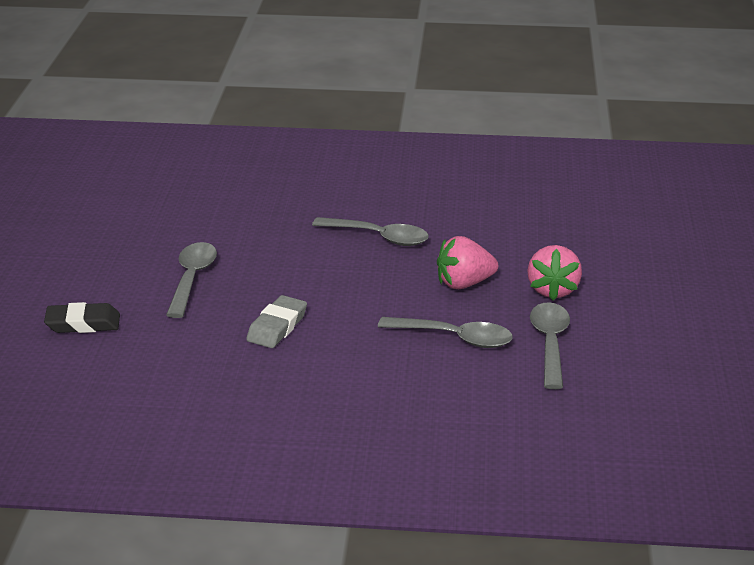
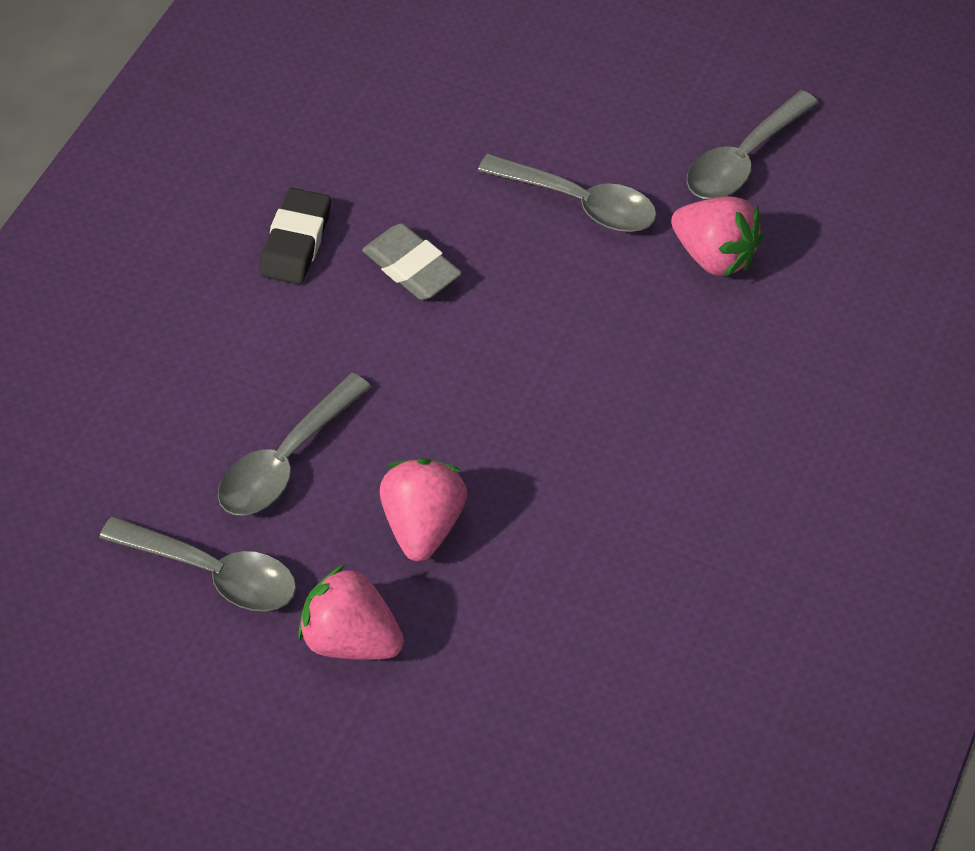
camera: 110 degrees right, 25 degrees up
black eraser [44,302,120,333] -> black eraser moved to [260,188,331,285]
grey spoon [312,217,429,246] -> grey spoon moved to [687,90,819,199]
none -> pink strawberry [671,196,763,278]

